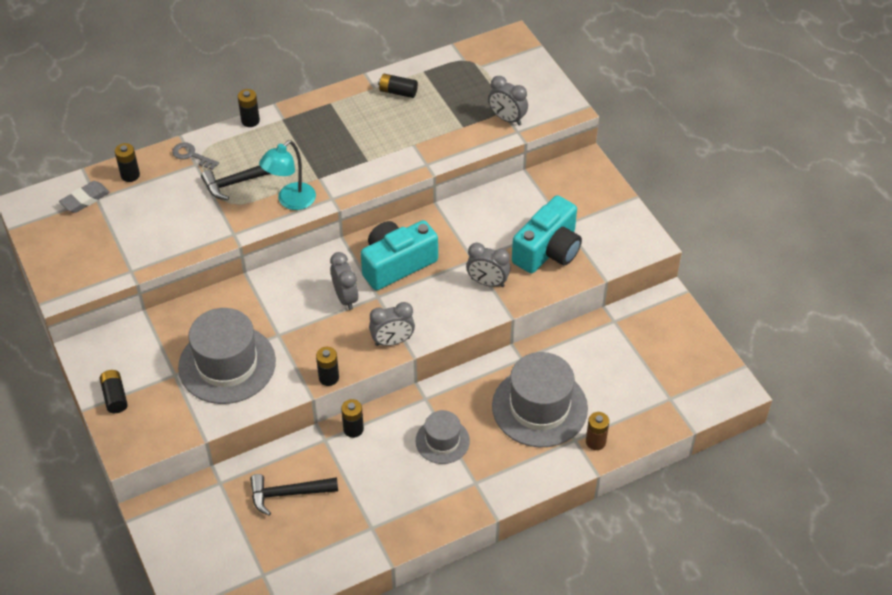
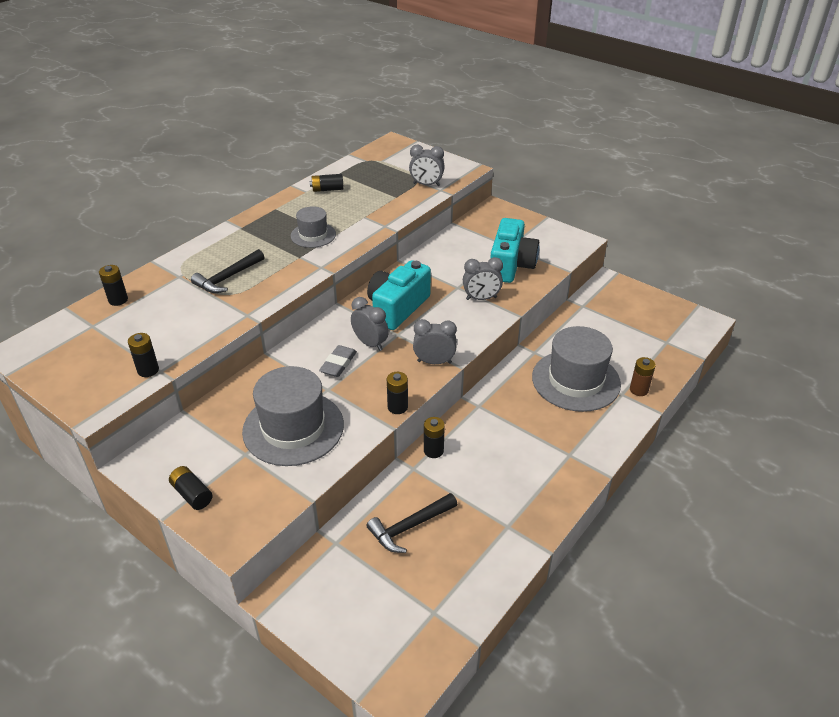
camera: 25 degrees left, 10 degrees down
grey eraser [59,181,110,213] -> grey eraser moved to [319,345,357,377]
grey key [172,142,219,170] -> none
black battery [238,89,260,127] -> black battery moved to [128,333,159,377]
turquoise lamp [259,140,316,210] -> none
grey clock [369,302,415,346] -> grey clock turned 135 degrees counterclockwise [413,319,457,364]
grey hat [416,410,470,464] -> grey hat moved to [291,206,336,248]

